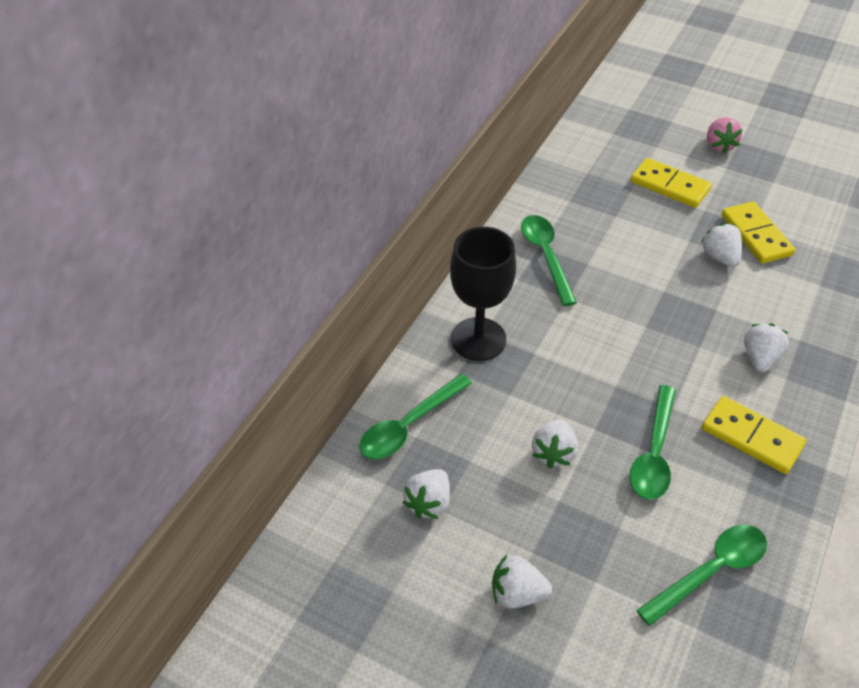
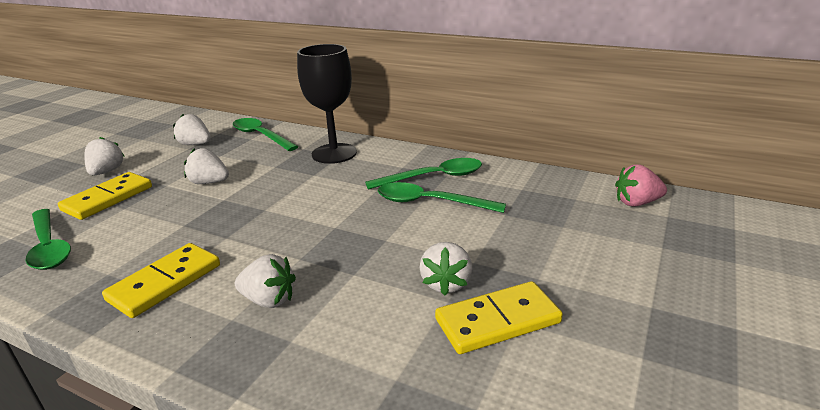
camera: 90 degrees right, 20 degrees down
green spoon [630,385,676,500] -> green spoon moved to [378,182,506,213]
yellow domino [631,158,712,208] -> yellow domino moved to [58,172,152,220]
white strawberry [701,223,742,267] -> white strawberry turned 120 degrees clockwise [419,242,472,296]
pink strawberry [707,118,743,153] -> pink strawberry moved to [615,164,667,207]

